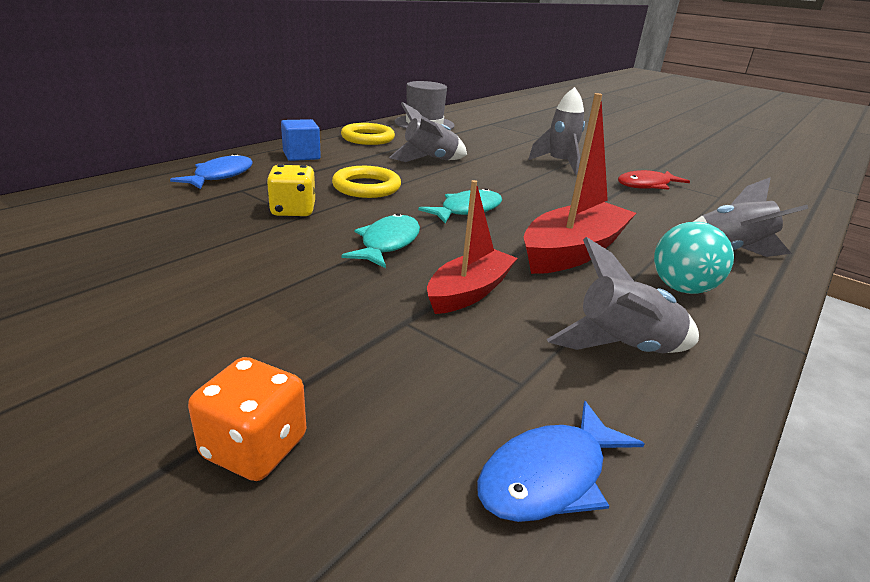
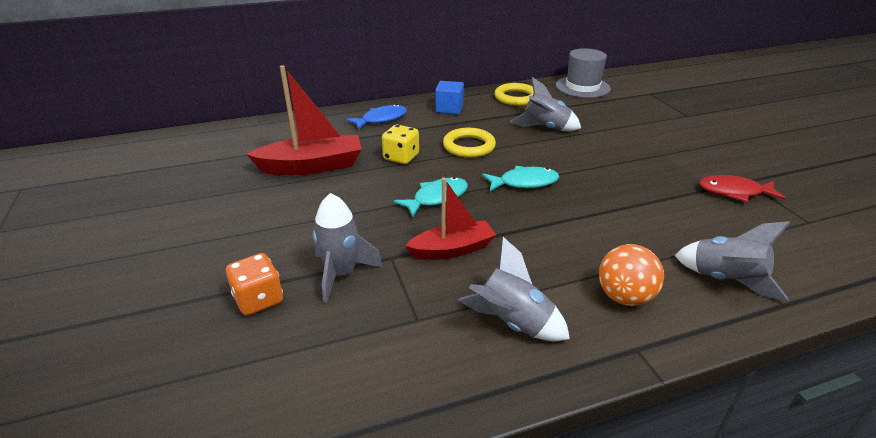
camera: 35 degrees right, 5 degrees up
blue fish [477,401,645,522] -> none
red boat [524,93,636,274] -> red boat moved to [246,65,362,175]
grey rocket [528,87,585,175] -> grey rocket moved to [313,193,383,303]
turquoise ball [654,222,734,294] -> orange ball [599,244,664,306]

